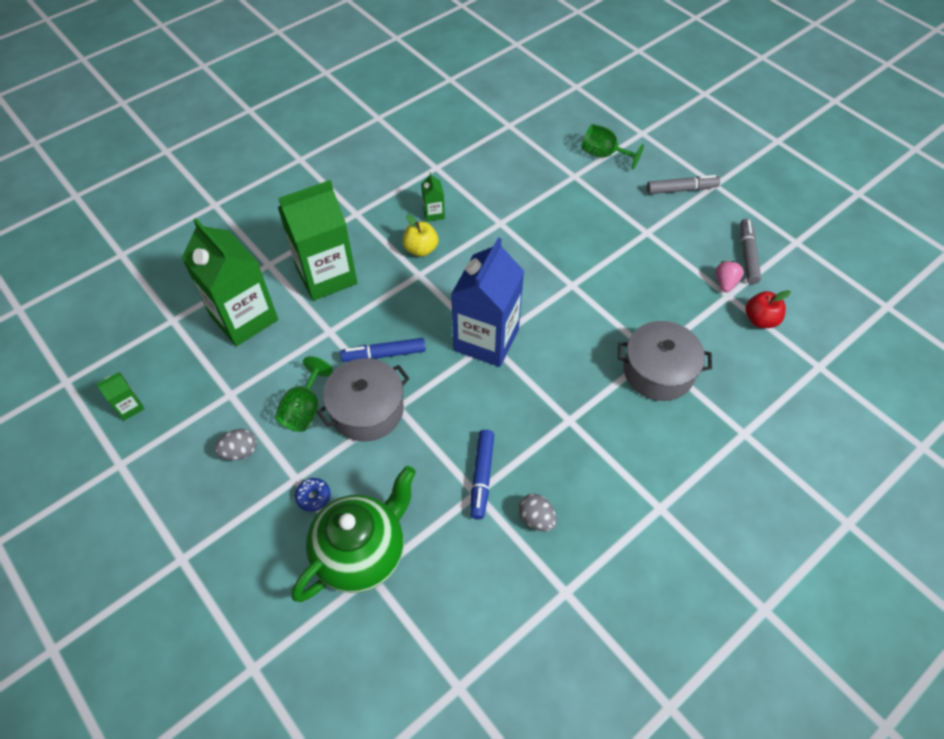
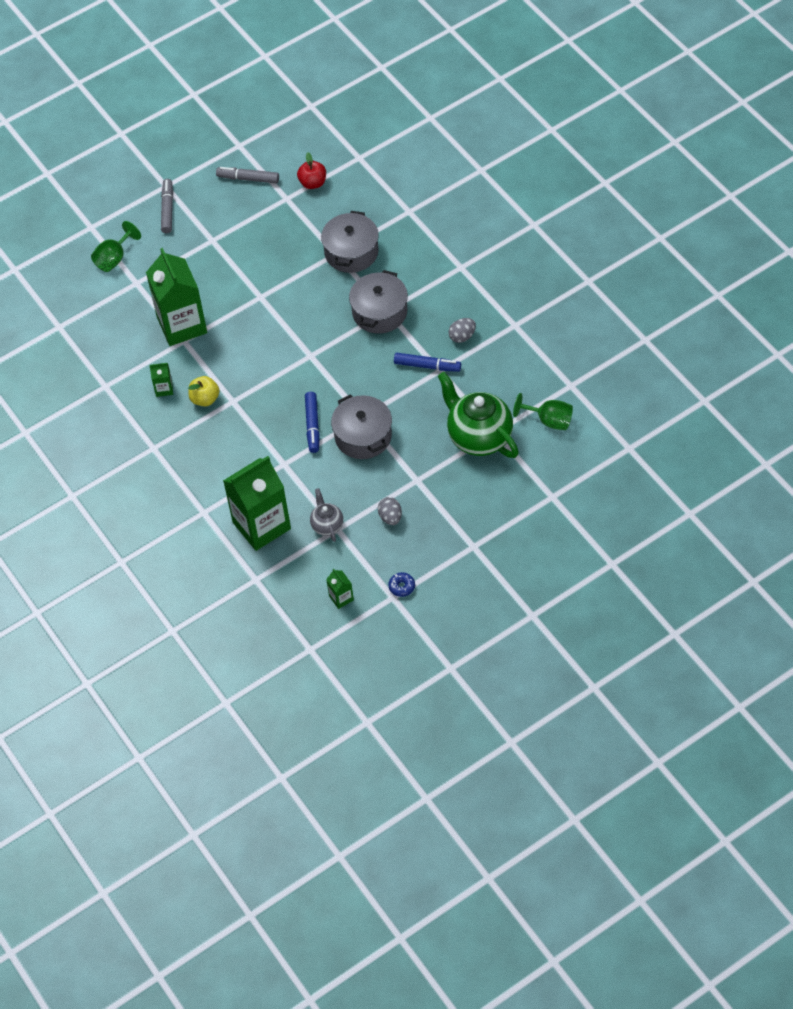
camera: 80 degrees left, 0 degrees up
green goblet [275,356,333,432] -> green goblet moved to [513,393,573,430]
green carton [278,180,358,301] -> green carton moved to [146,248,207,346]
blue donut [295,478,331,512] -> blue donut moved to [388,572,415,597]
blue carton [451,237,524,367] -> none
pink strawberry [715,261,744,292] -> none
none -> grey teapot [310,488,343,542]
none -> grey pot [349,270,408,334]

